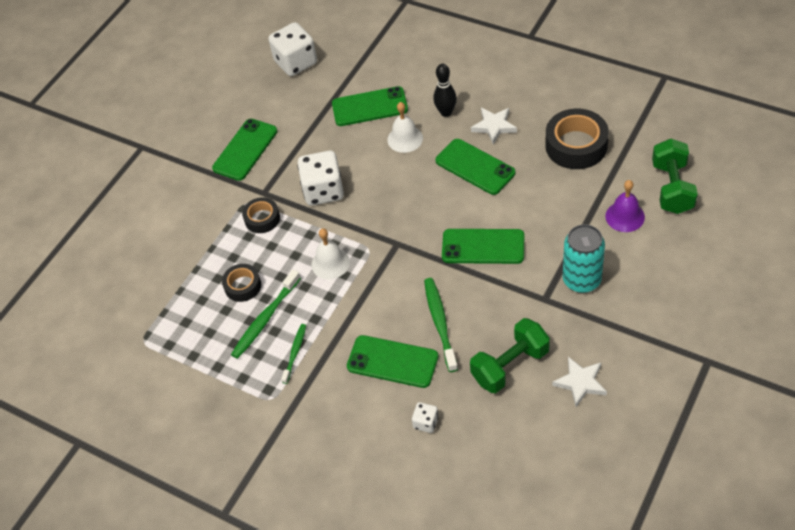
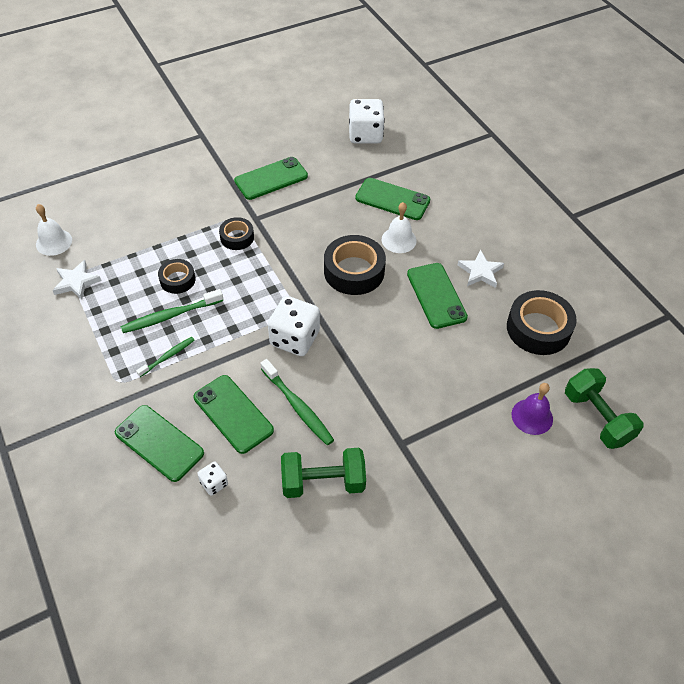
camera: 25 degrees right, 0 degrees up
white dice [297,151,344,206] -> white dice moved to [268,296,320,356]
white bell [312,228,350,279] -> white bell moved to [36,204,72,256]
green toothbrush [424,278,458,372] -> green toothbrush turned 120 degrees clockwise [261,359,334,445]
black bowling pin [433,64,457,117] -> none
green phone [442,229,524,264] -> green phone moved to [115,405,204,482]
white star [552,357,607,407] -> white star moved to [53,260,102,300]
turquoise can [563,224,605,293] -> none
green dumbbell [652,139,698,214] -> green dumbbell turned 60 degrees counterclockwise [565,368,644,449]
none -> black tape [324,235,386,295]

